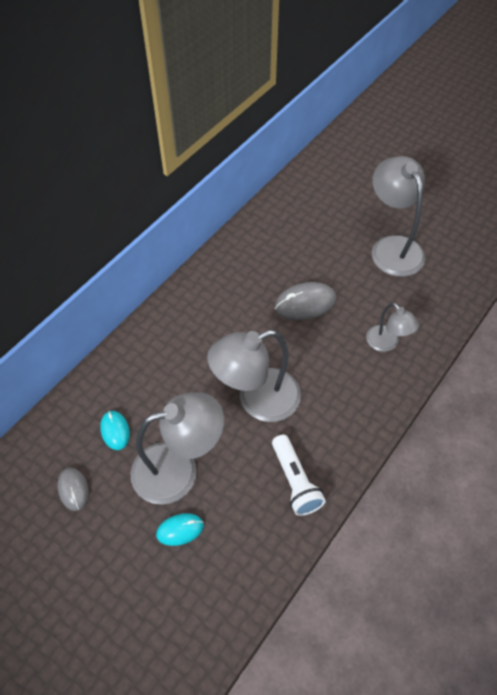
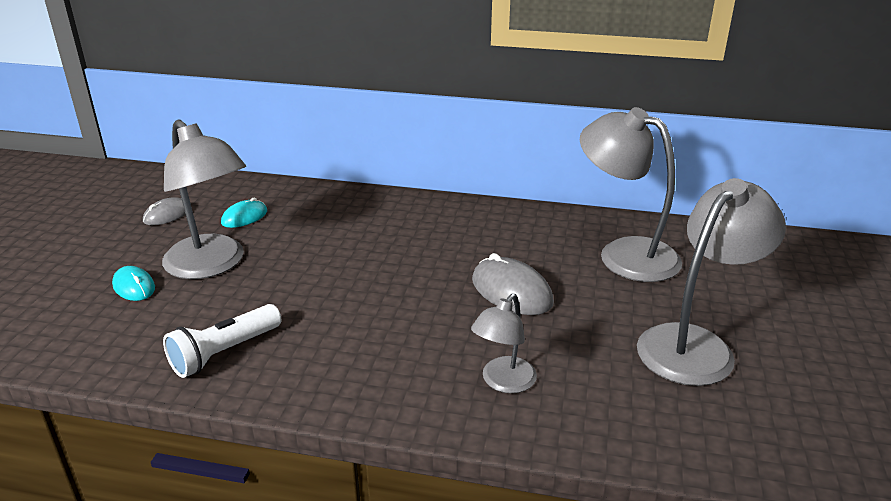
camera: 65 degrees right, 25 degrees down
grey lamp [207,330,301,422] -> grey lamp moved to [580,107,682,282]

